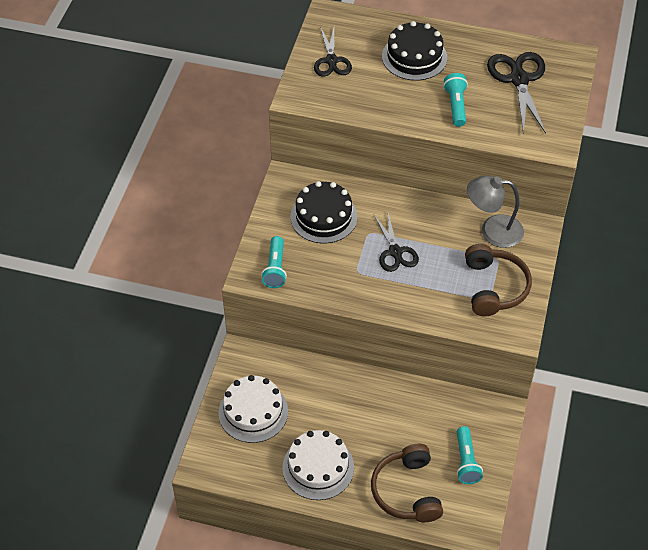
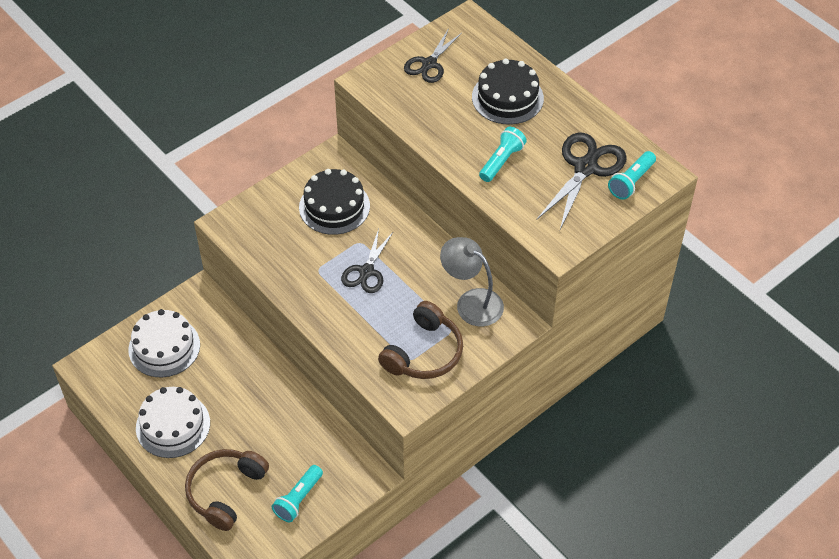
camera: 35 degrees right, 0 degrees up
turquoise flashlight [261,236,287,288] -> turquoise flashlight moved to [608,151,656,200]

